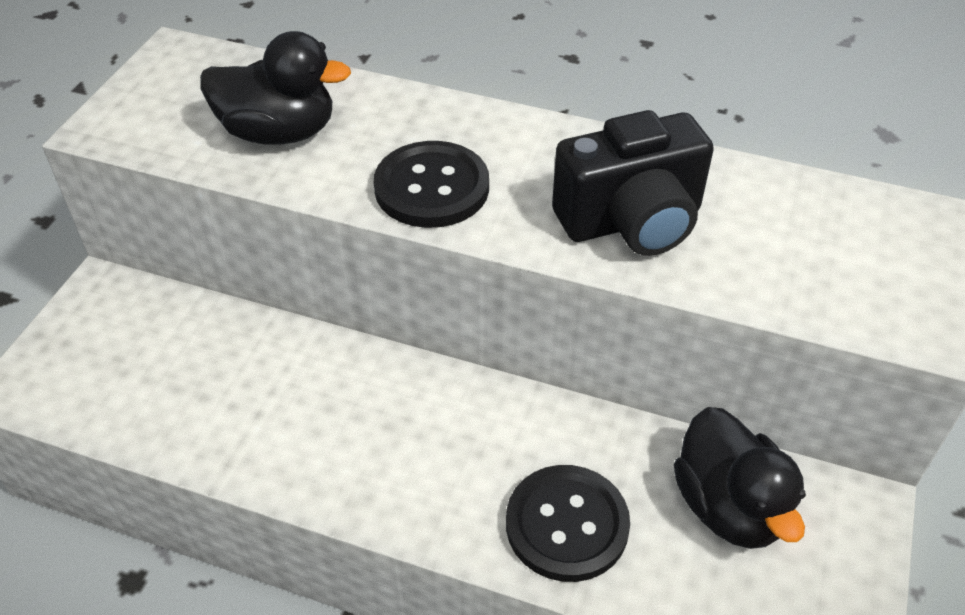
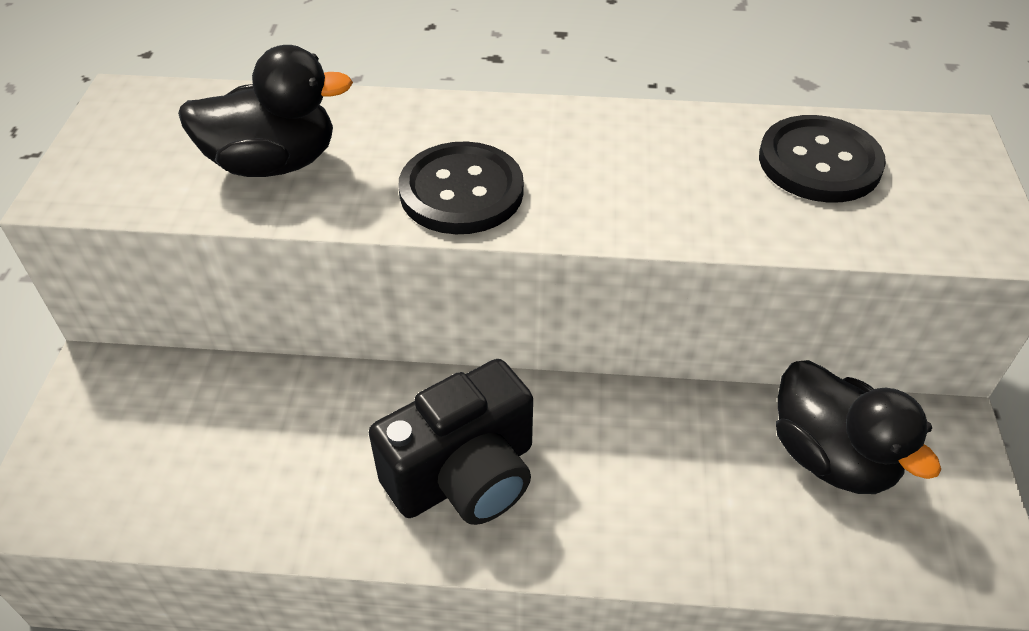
camera: 15 degrees left, 0 degrees up
black button [506,465,630,582] -> black button moved to [759,115,886,203]
black camera [552,110,714,256] -> black camera moved to [369,359,533,525]

